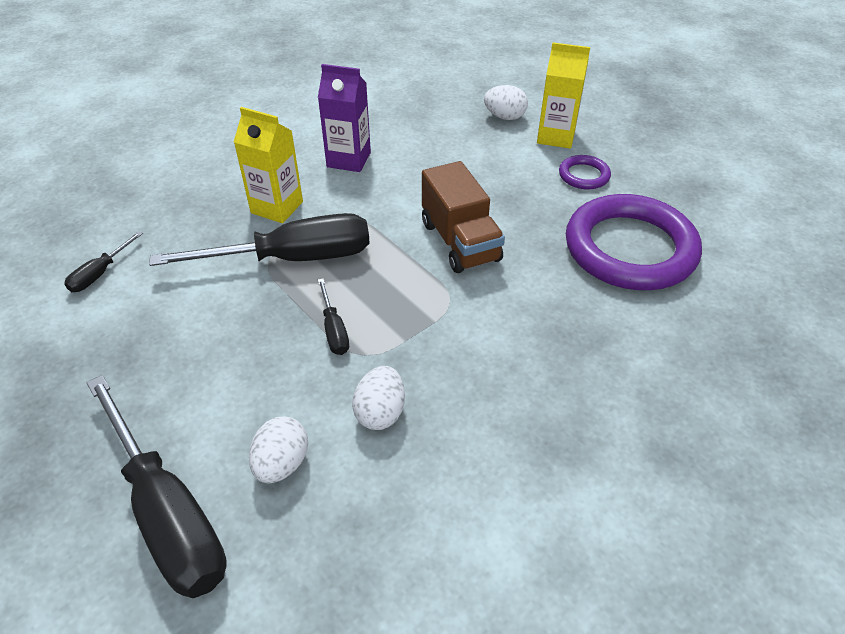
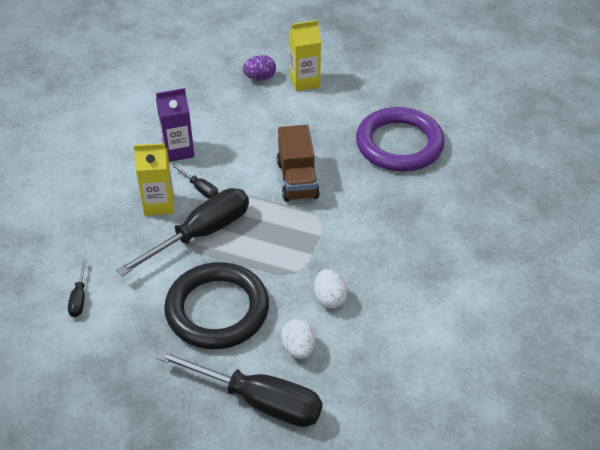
camera: 30 degrees left, 0 degrees up
black screwdriver [318,278,349,355] -> black screwdriver moved to [171,164,218,199]
brown truck [422,161,505,273] -> brown truck turned 45 degrees clockwise [277,125,320,202]
white egg [484,85,528,120] -> purple egg [243,55,276,81]
purple ring [559,155,611,190] -> none
none -> black ring [164,262,269,349]

